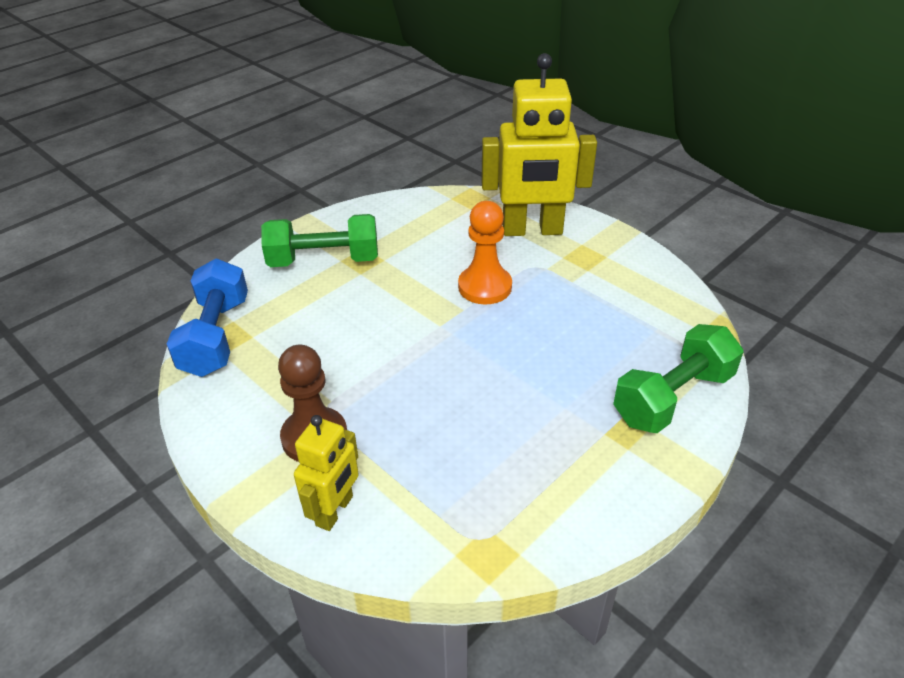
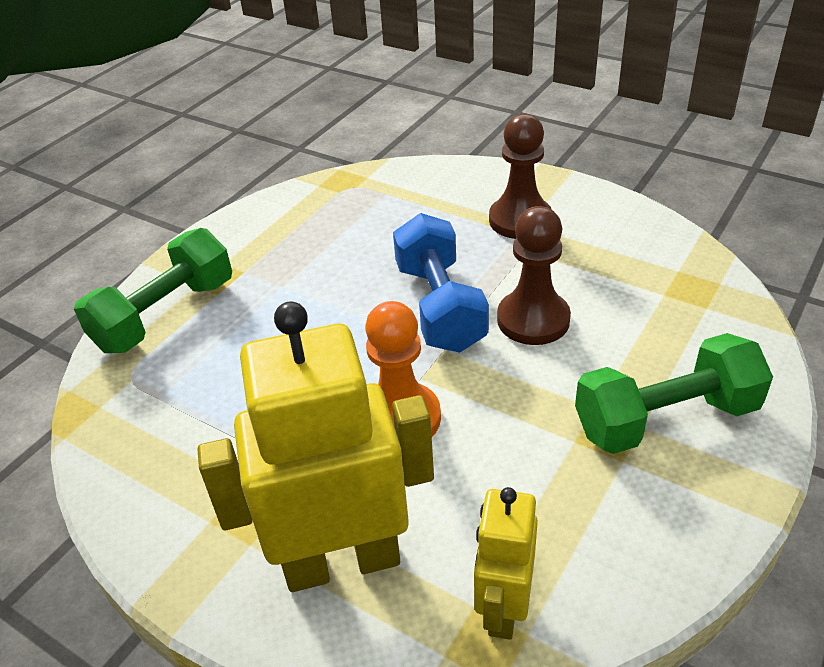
camera: 170 degrees right, 0 degrees up
blue dumbbell [167,259,248,377] -> blue dumbbell moved to [393,213,489,353]
yellow robot [294,415,359,531] -> yellow robot moved to [474,487,538,640]
none -> brown pawn [497,206,571,345]

